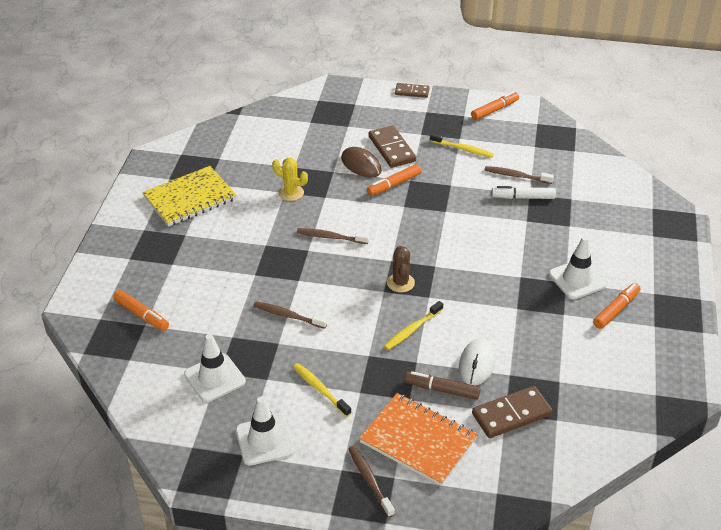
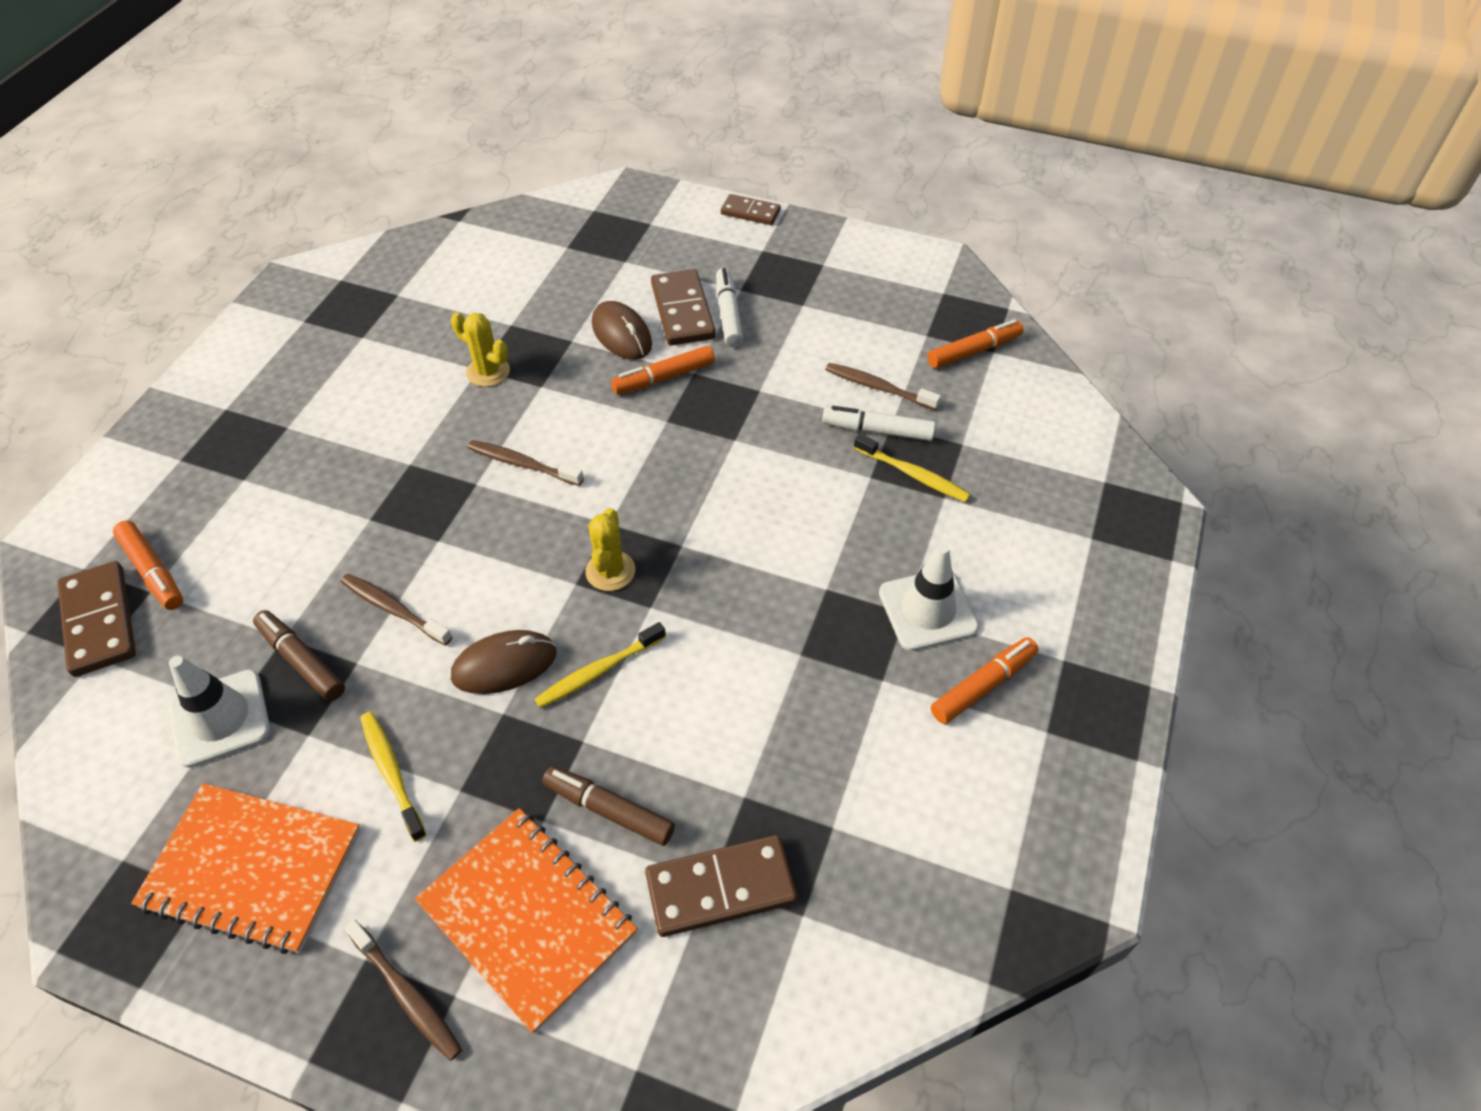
camera: 10 degrees right, 10 degrees up
yellow notebook [142,166,237,227] -> none
white traffic cone [236,397,294,466] -> orange notebook [131,783,361,954]
brown toothbrush [349,446,395,518] -> brown toothbrush turned 150 degrees clockwise [344,920,462,1061]
brown cactus [387,246,415,293] -> yellow cactus [585,508,635,591]
yellow toothbrush [430,133,494,158] -> yellow toothbrush moved to [854,434,971,502]
white mouse [459,338,496,386] -> none
orange marker [471,91,519,120] -> orange marker moved to [927,319,1024,369]
none -> brown domino [57,561,136,677]
none -> brown marker [253,610,345,701]
none -> brown mouse [451,630,556,694]
none -> white marker [716,268,743,347]

